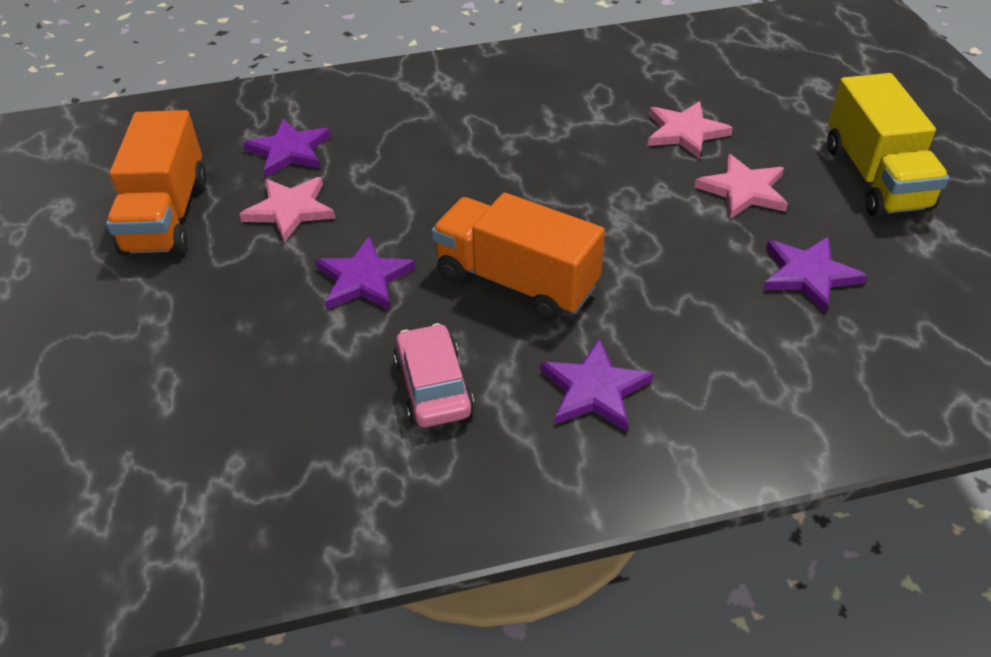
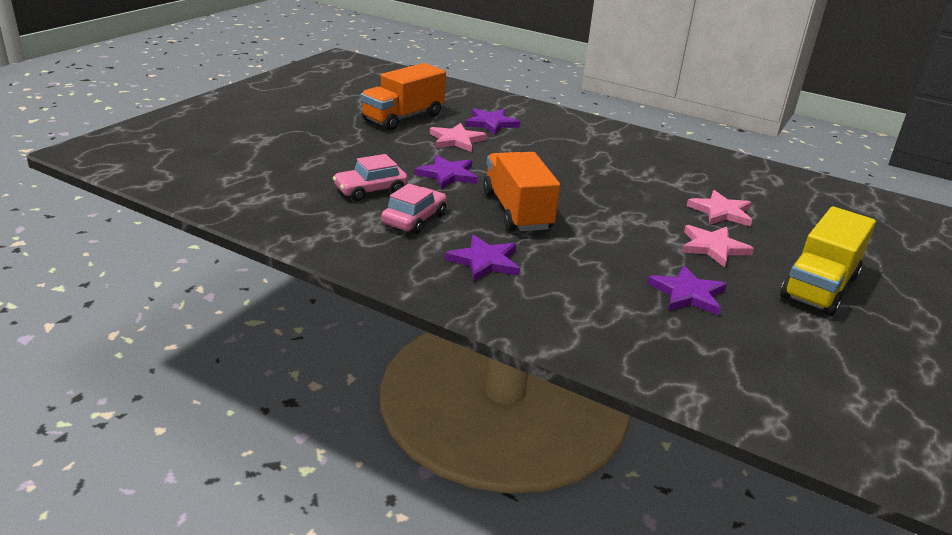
camera: 40 degrees right, 15 degrees down
none -> pink car [333,154,408,201]

